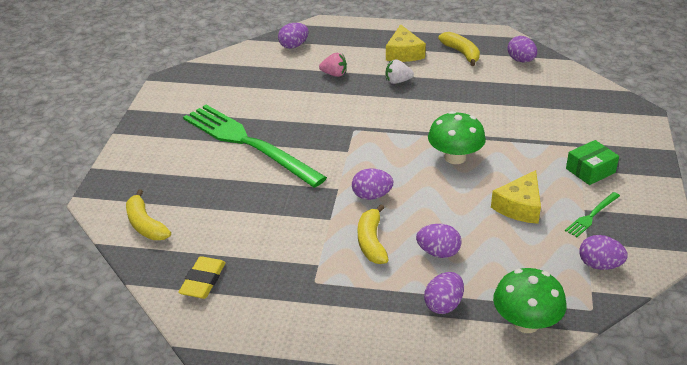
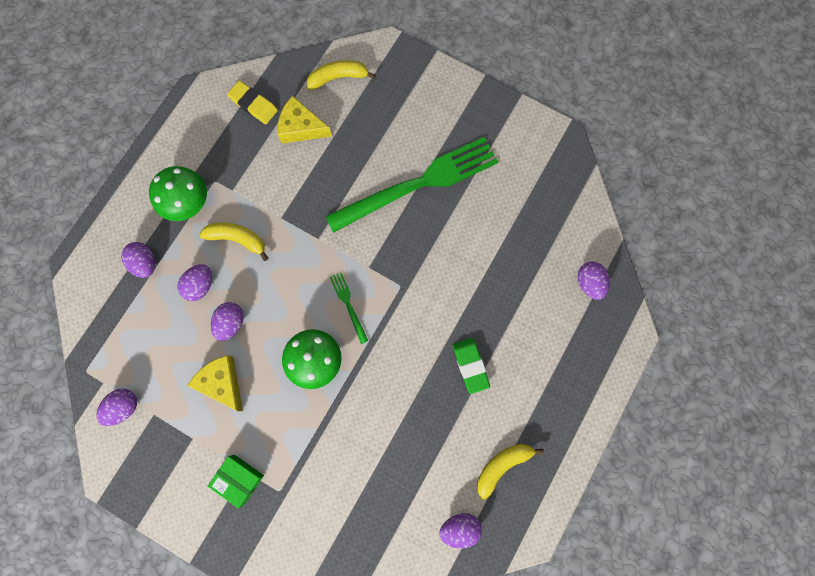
camera: 110 degrees right, 40 degrees up
pink strawberry [319,53,347,77] -> none
purple egg [352,168,393,200] -> purple egg moved to [211,302,244,341]
yellow cheese [386,24,426,62] -> yellow cheese moved to [278,96,332,144]
white strawberry [386,59,414,84] -> green eraser [453,338,490,394]
yellow banana [438,32,480,66] -> yellow banana turned 150 degrees clockwise [477,444,544,500]
green mushroom [493,268,567,333] -> green mushroom moved to [149,166,207,221]
green fork [565,192,620,237] -> green fork moved to [330,273,368,344]
green box [566,140,619,185] -> green box turned 45 degrees counterclockwise [208,455,264,508]

